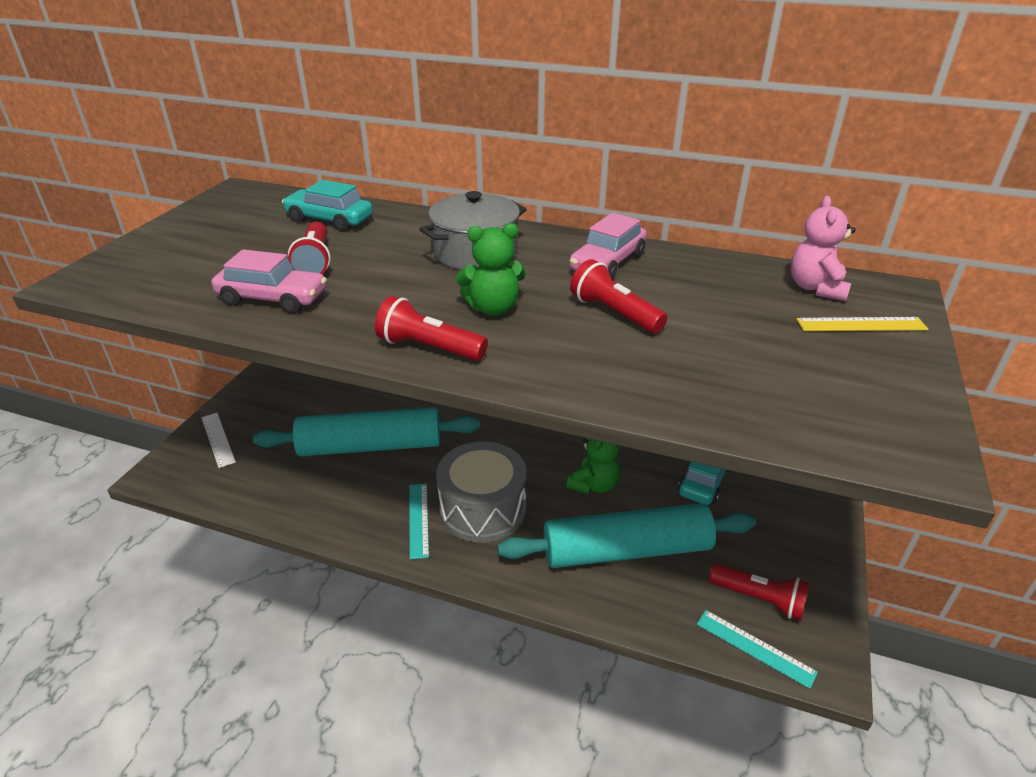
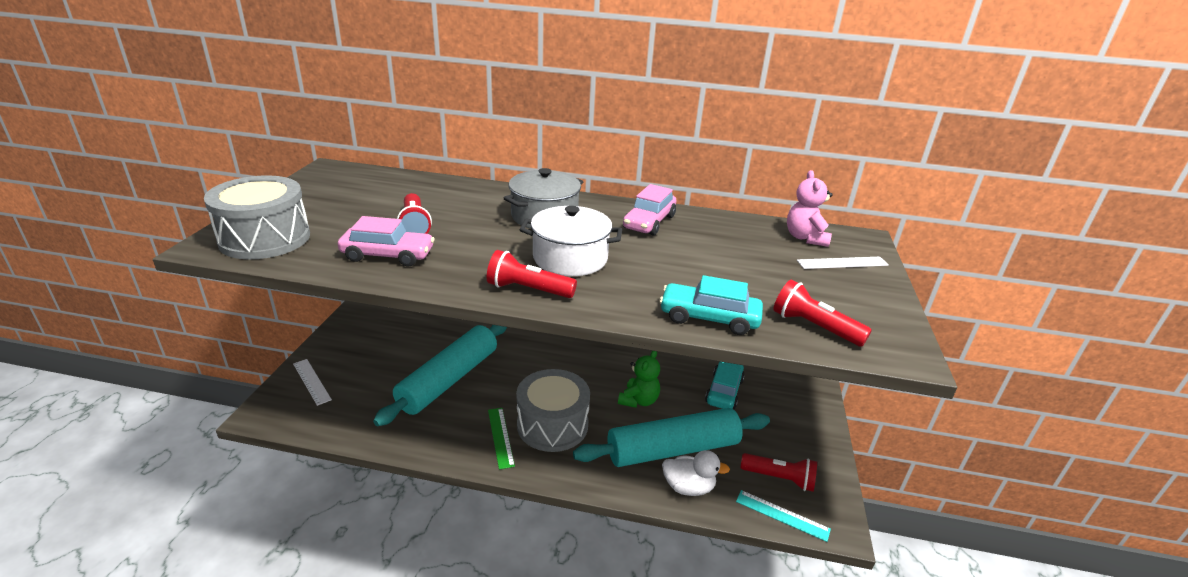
camera: 10 degrees left, 5 degrees down
turquoise rolling pin [253,407,480,456] -> turquoise rolling pin turned 45 degrees counterclockwise [373,325,507,426]
turquoise car [282,180,373,231] -> turquoise car moved to [660,275,763,335]
turquoise ruler [409,484,429,560] -> green ruler [488,408,515,470]
green teddy bear [456,223,526,316] -> white pot [520,206,622,276]
red flashlight [570,259,667,334] -> red flashlight moved to [773,280,872,347]
yellow ruler [796,317,928,331] -> white ruler [797,257,889,269]
none -> grey drum [204,176,310,259]
none -> white duck [662,450,730,496]

